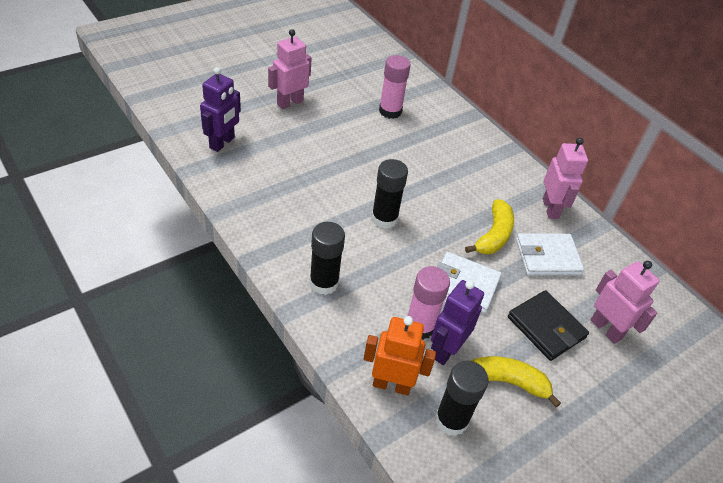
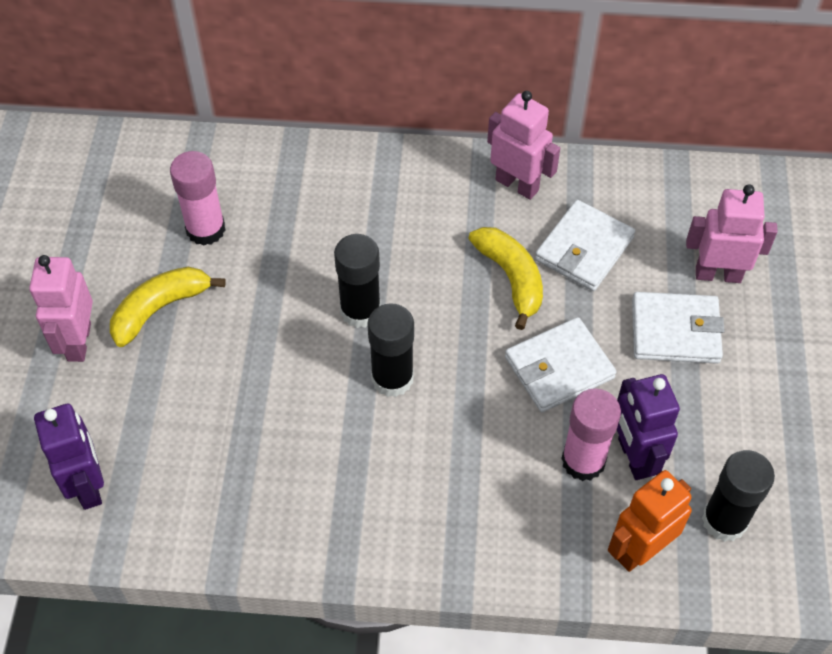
camera: 45 degrees left, 10 degrees up
black glue stick [309,222,345,295] -> black glue stick moved to [334,234,381,328]
yellow banana [470,356,561,407] -> yellow banana moved to [110,267,226,347]
black wallet [508,290,589,361] -> white wallet [632,292,725,364]

